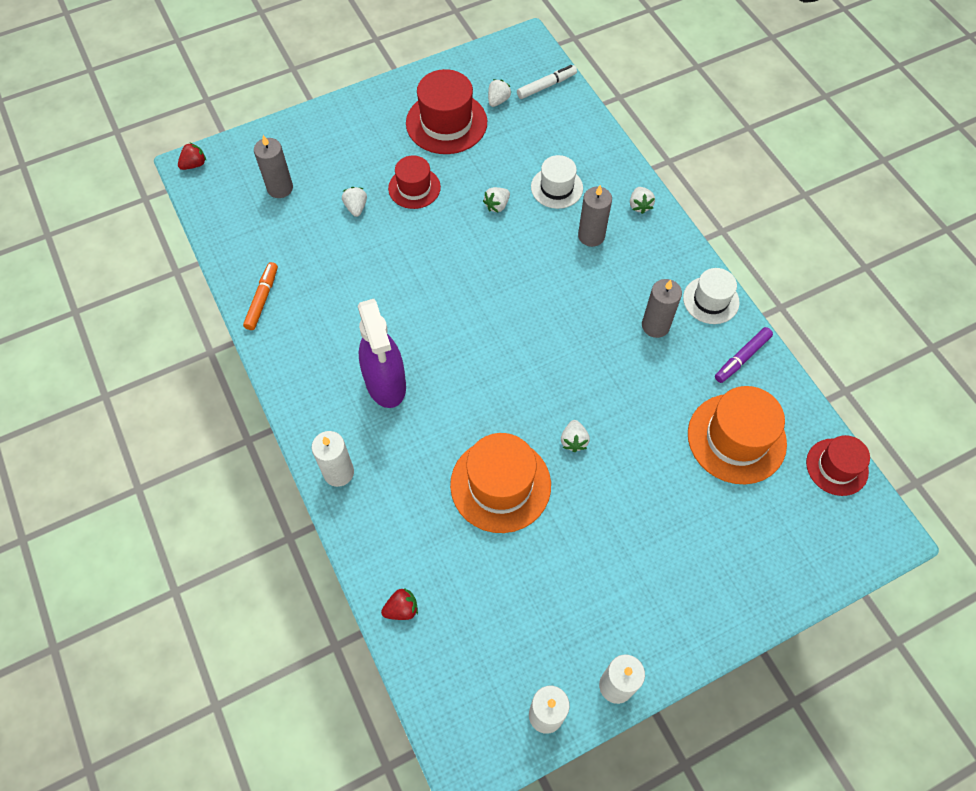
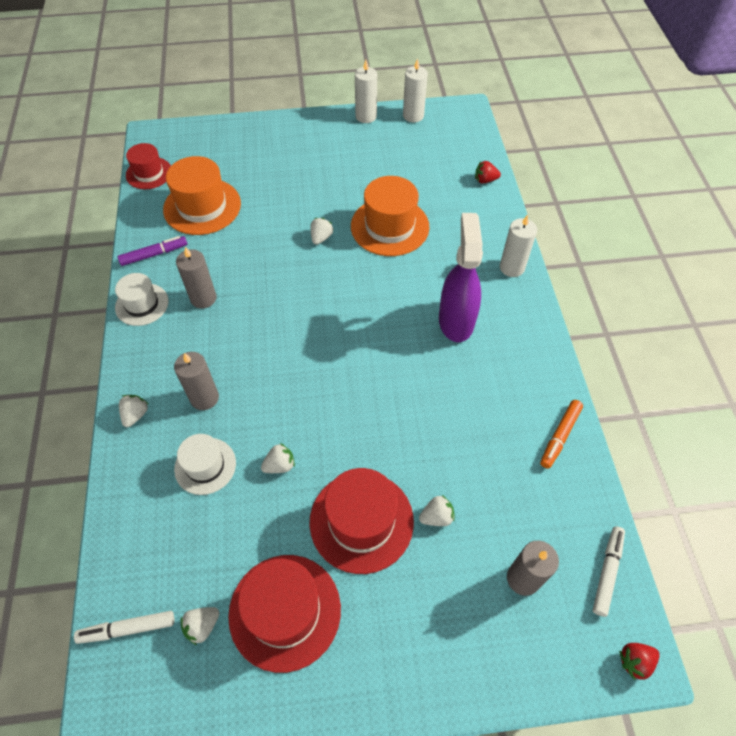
camera: 160 degrees left, 5 degrees down
white strawberry [342,187,367,217] -> white strawberry turned 120 degrees counterclockwise [419,495,455,526]
red hat [388,155,441,209] -> red hat [309,468,414,574], size x1.62
none -> white marker [593,526,625,617]

